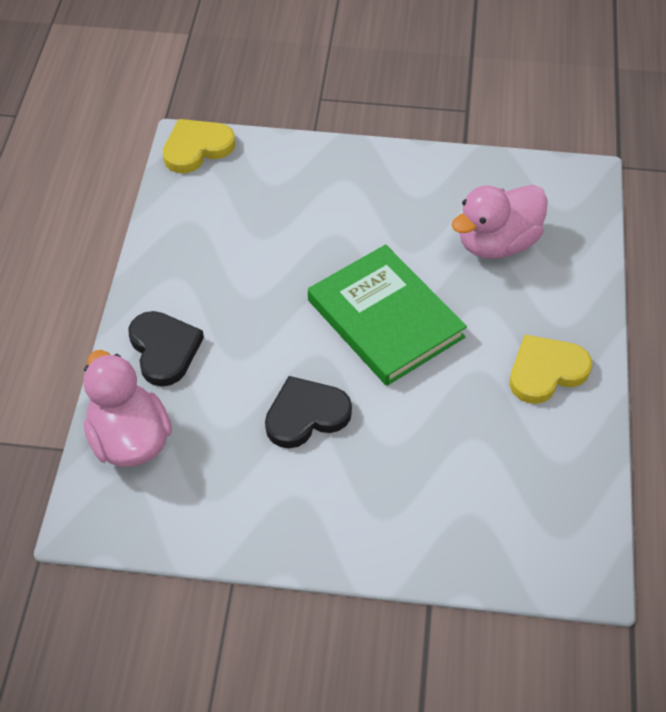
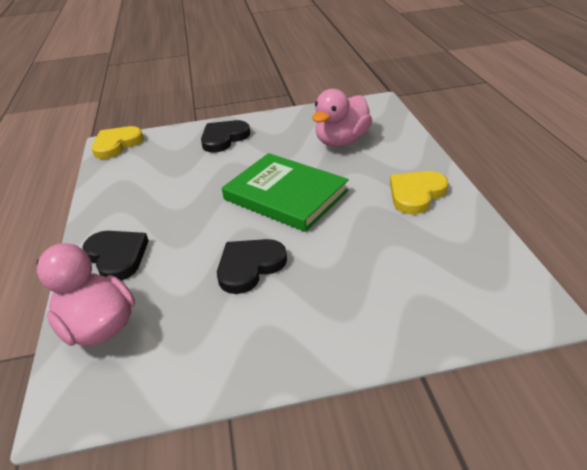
camera: 15 degrees left, 15 degrees down
none -> black heart [201,120,250,152]

